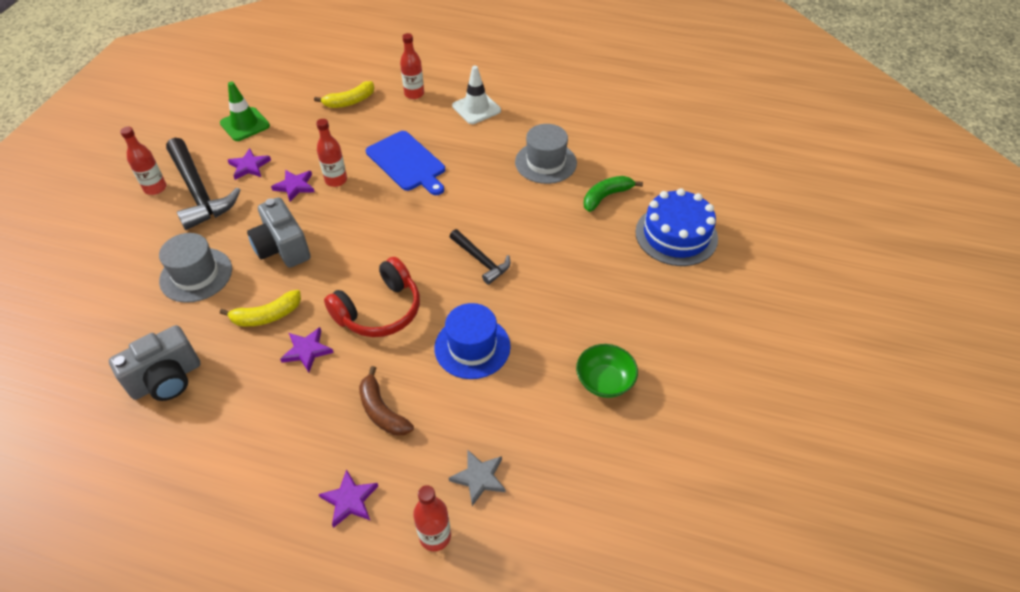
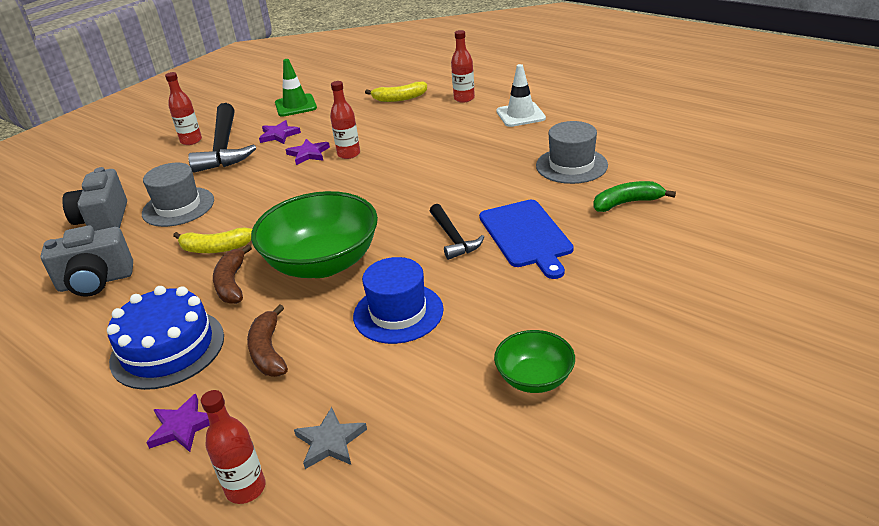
camera: 25 degrees right, 15 degrees down
grey camera [247,197,311,268] -> grey camera moved to [62,167,127,231]
purple star [280,327,334,372] -> brown banana [213,245,252,304]
red headphones [324,257,420,337] -> green bowl [251,191,378,278]
blue cutting board [366,131,445,195] -> blue cutting board moved to [479,200,574,279]
blue cake [635,188,718,266] -> blue cake moved to [107,286,224,390]

